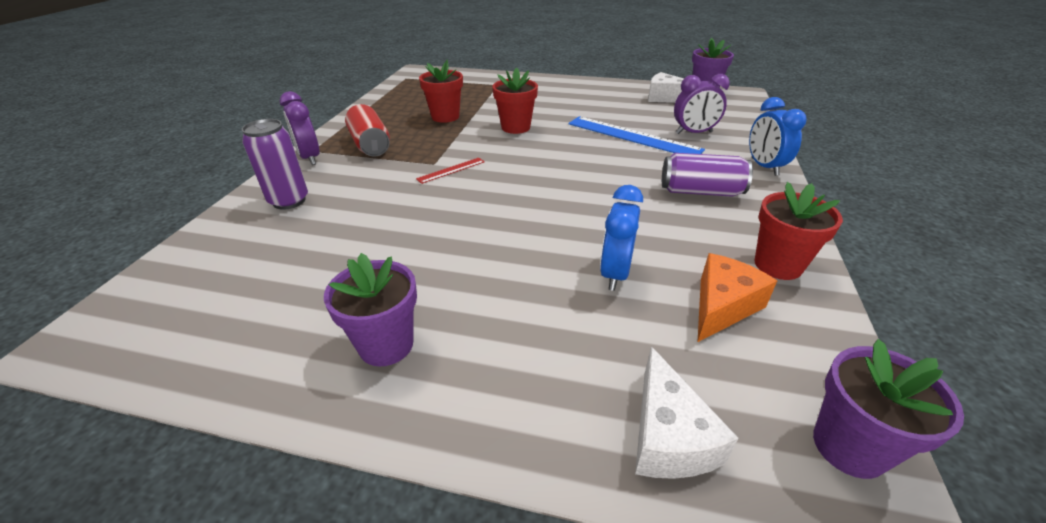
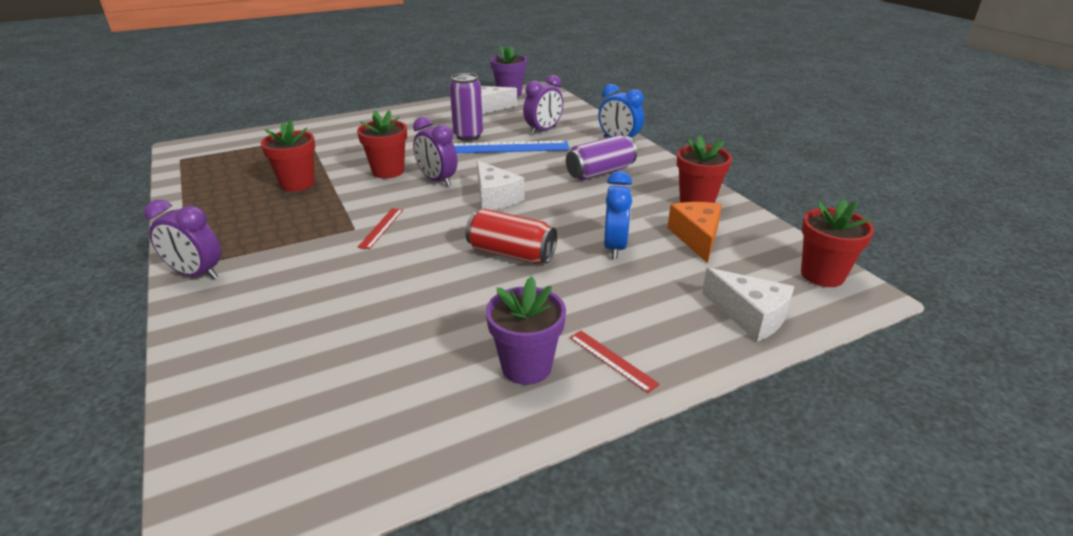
camera: 40 degrees left, 5 degrees down
purple can [242,119,308,210] -> purple can moved to [450,73,483,141]
red can [345,104,390,156] -> red can moved to [465,209,557,264]
blue clock [600,185,643,291] -> blue clock turned 150 degrees counterclockwise [604,171,632,259]
purple flower pot [813,339,964,479] -> red flower pot [801,199,874,287]
none -> purple clock [413,117,457,187]
none -> white cheese [477,160,524,210]
none -> red ruler [569,330,660,393]

